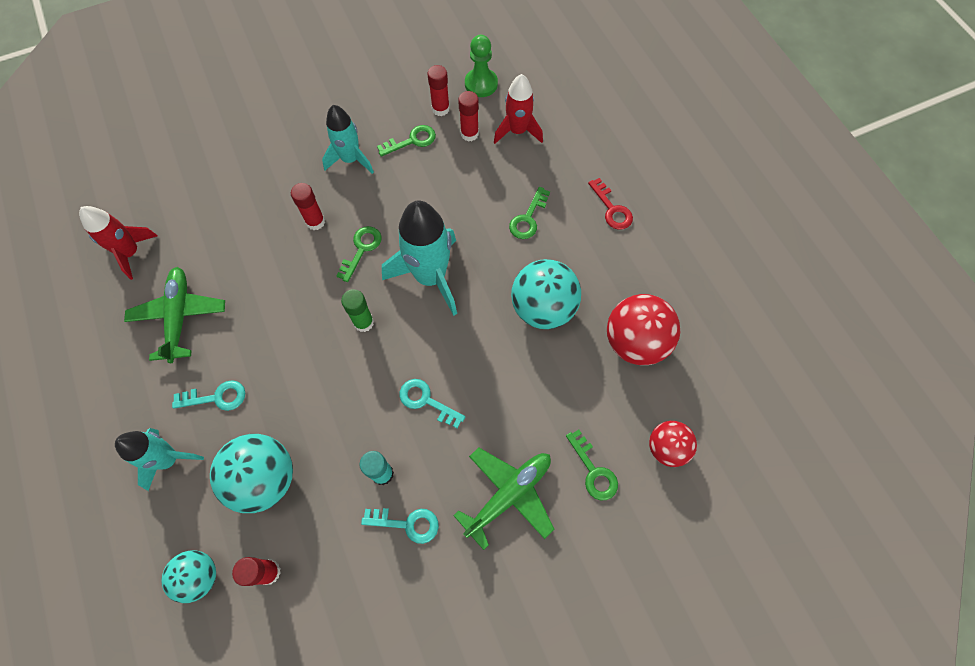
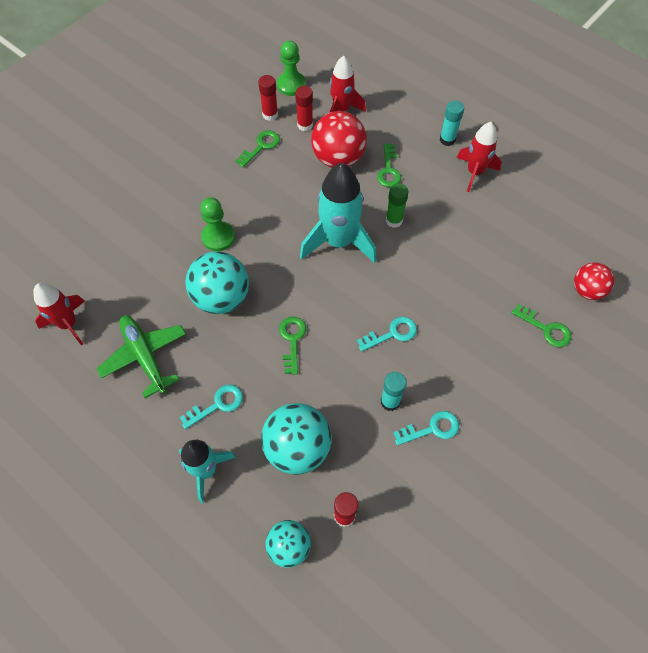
camera: 25 degrees left, 5 degrees down
red glue stick [291,183,325,230] -> green pawn [200,197,235,251]
turquoise rocket [322,105,374,174] -> none
green key [336,226,382,282] -> green key moved to [279,316,306,375]
green glue stick [341,289,374,332] -> green glue stick moved to [386,183,408,228]
turquoise key [400,379,465,428] -> turquoise key turned 150 degrees clockwise [357,317,417,352]
green plane [453,448,555,550] -> none
turquoise ball [511,259,581,329] -> turquoise ball moved to [185,251,249,314]
red key [588,178,633,230] -> turquoise glue stick [440,101,464,146]
red ball [607,294,680,365] -> red ball moved to [311,111,367,168]
none -> red rocket [457,122,501,192]

